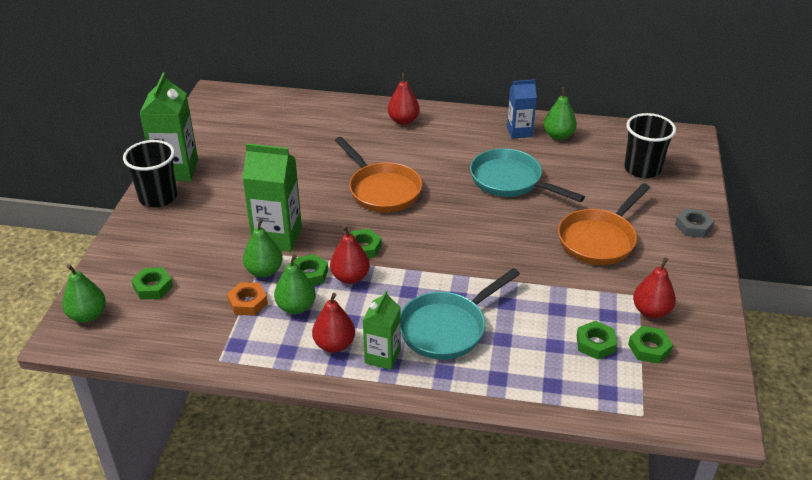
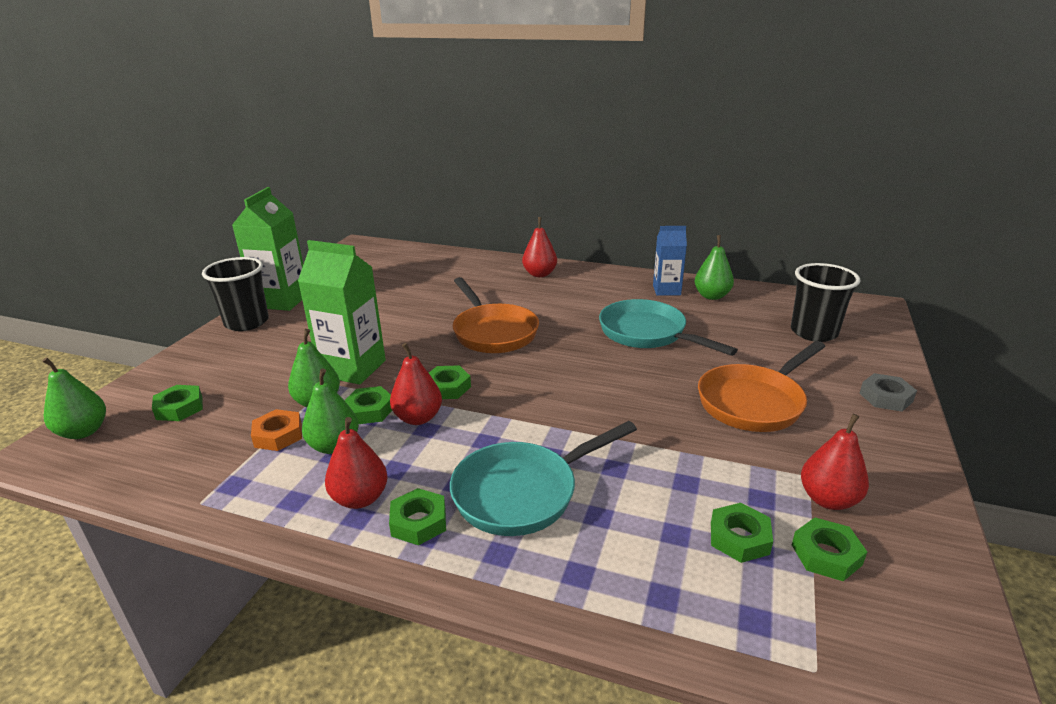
camera: 10 degrees right, 10 degrees down
green carton [363,290,401,370] -> green nut [389,488,446,545]

